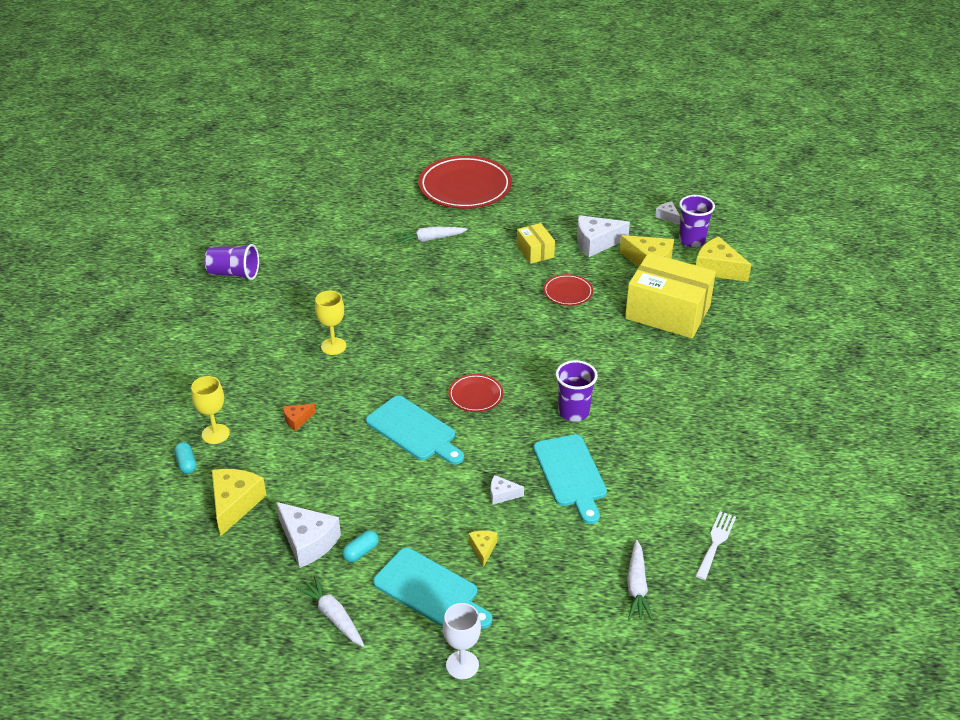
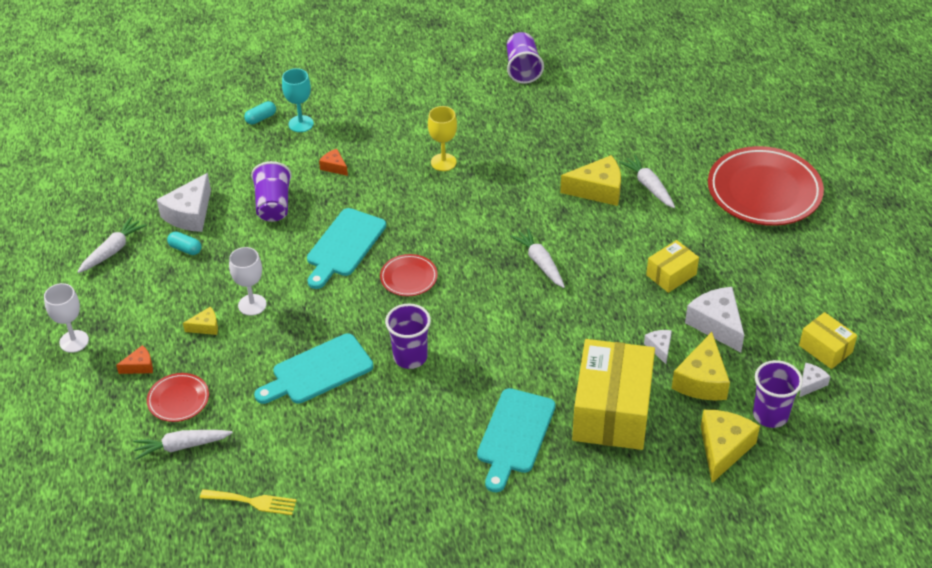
camera: 75 degrees right, 5 degrees up
yellow goblet [191,376,230,444] -> turquoise goblet [282,68,314,132]
yellow cheese [212,469,267,537] -> yellow cheese moved to [560,155,621,206]
turquoise cutting board [373,548,492,629] -> turquoise cutting board moved to [477,388,555,492]
white cheese [490,475,524,504] -> white cheese moved to [644,330,672,364]
red plate [543,274,593,306] -> red plate moved to [147,373,209,422]
white fork [696,511,736,580] -> yellow fork [200,489,297,515]
none -> orange cheese [116,345,153,374]
none -> white goblet [229,247,267,316]
none -> purple cup [251,161,292,222]
none -> white carrot [510,228,565,288]
none -> yellow box [799,312,857,369]

